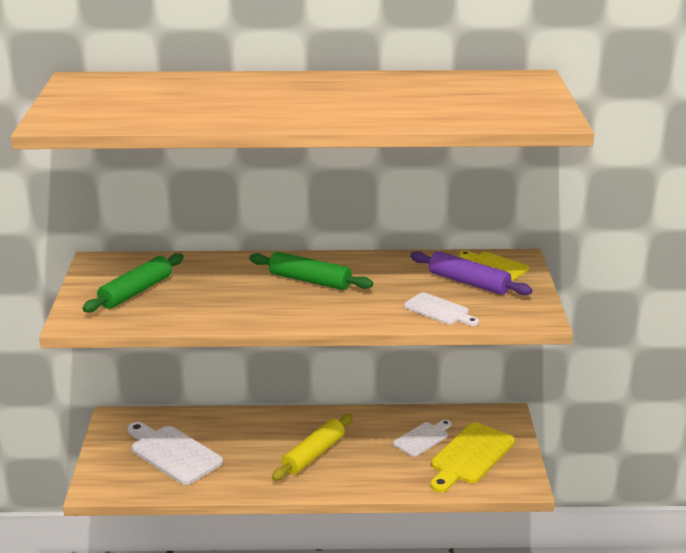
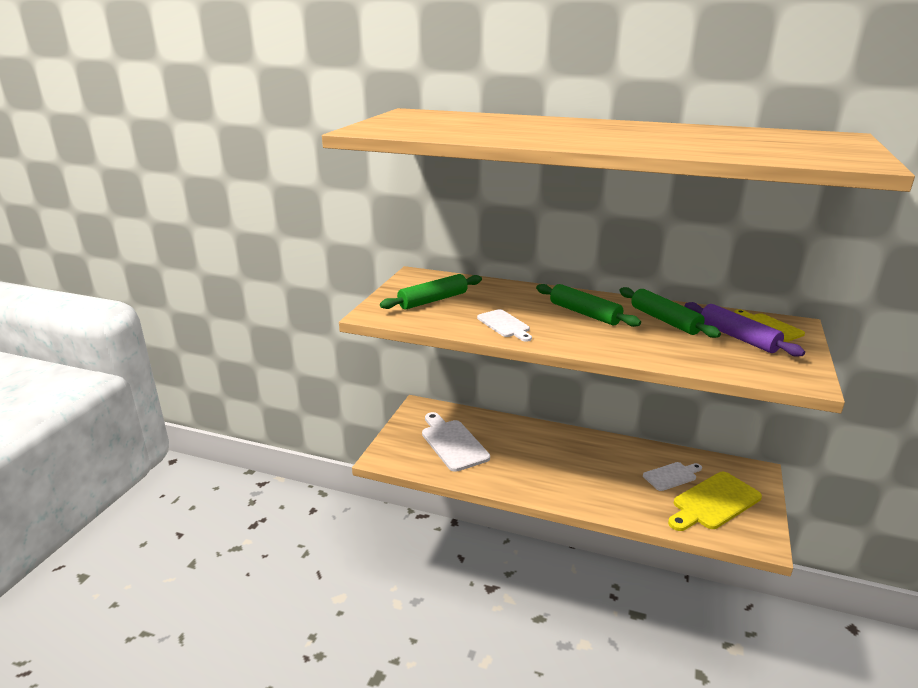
camera: 20 degrees right, 0 degrees up
yellow rolling pin [272,414,353,481] -> none
white cutting board [404,292,479,326] -> white cutting board moved to [477,309,532,342]
none -> green rolling pin [620,287,721,338]

